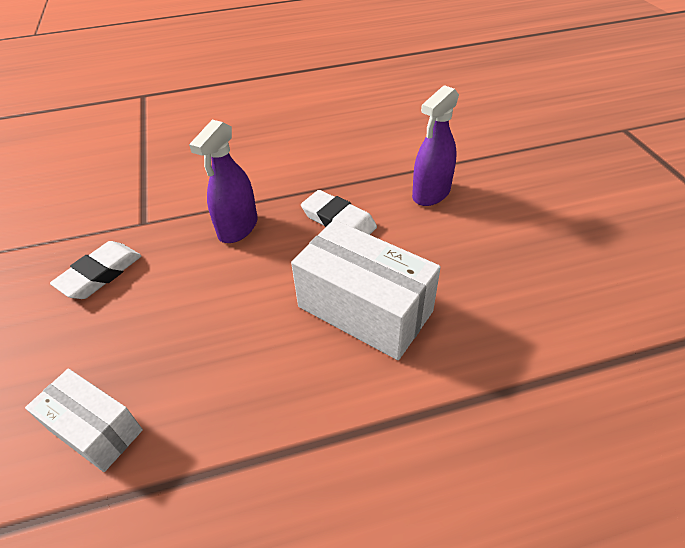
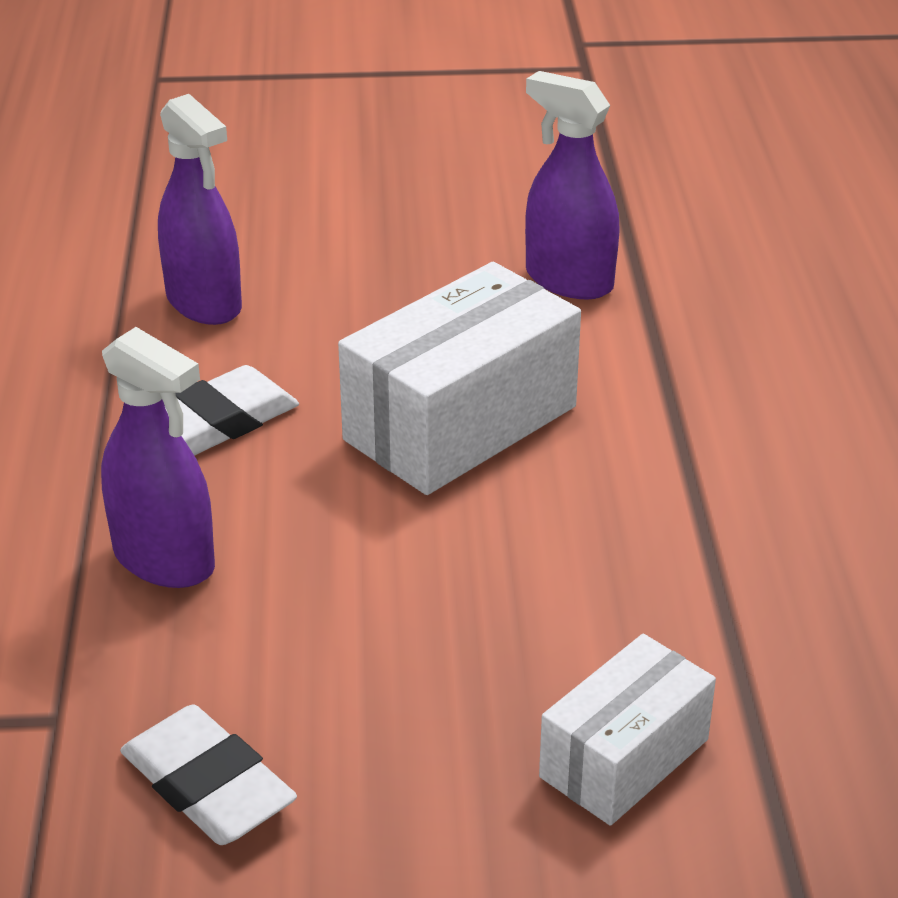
camera: 80 degrees left, 10 degrees down
none -> purple spray bottle [525,71,620,300]

